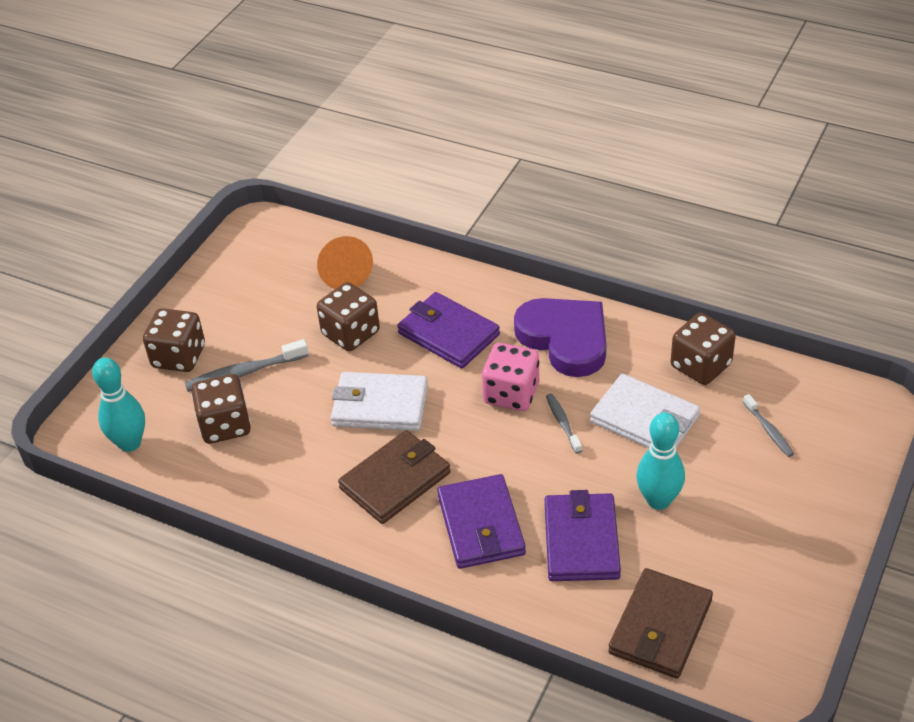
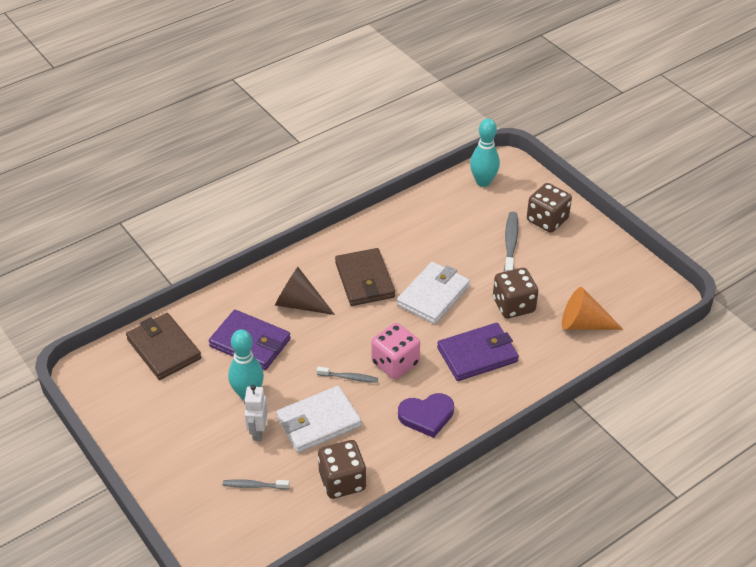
camera: 115 degrees right, 0 degrees up
brown dice [191,374,251,444] -> none
purple wallet [437,474,526,569] -> brown cone [275,267,335,315]
purple heart [514,298,606,377] -> purple heart [398,393,454,438], size x0.64
none -> white robot [244,385,268,441]

